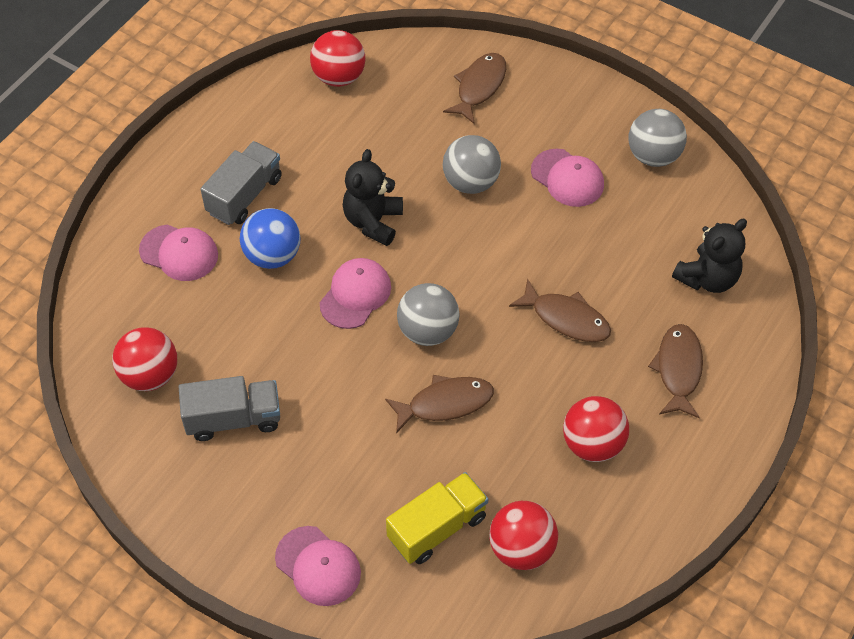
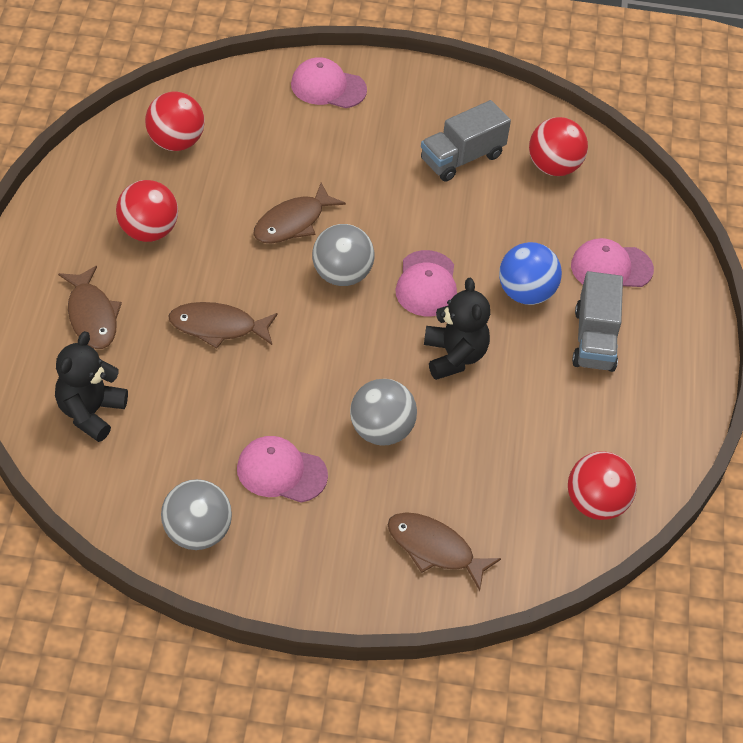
camera: 150 degrees right, 5 degrees down
yellow truck [386,472,488,564] -> none
brown fish [443,53,506,124] -> brown fish turned 120 degrees clockwise [388,512,501,591]

